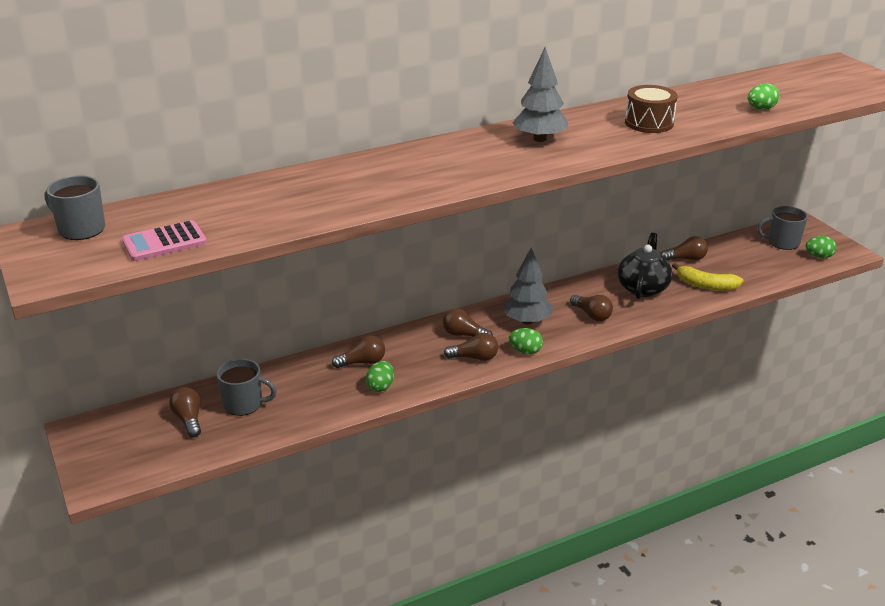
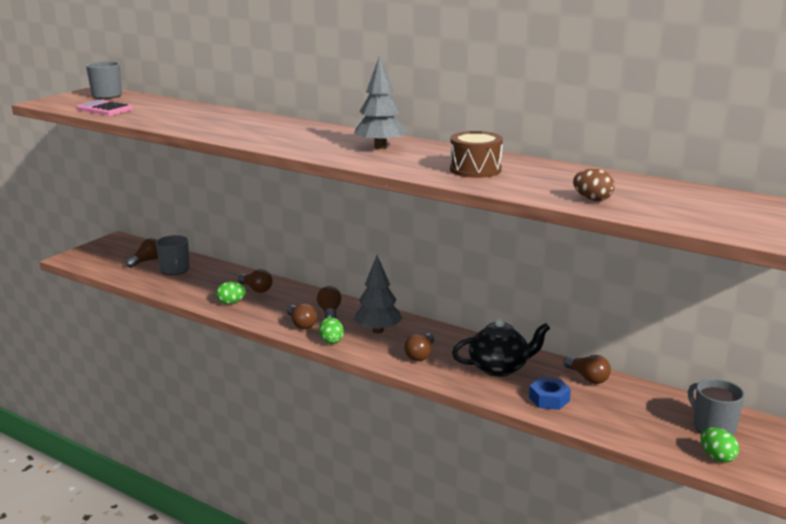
camera: 60 degrees right, 10 degrees down
yellow banana [672,263,743,291] -> blue nut [529,377,571,410]
green egg [748,83,780,110] -> brown egg [573,169,615,201]

